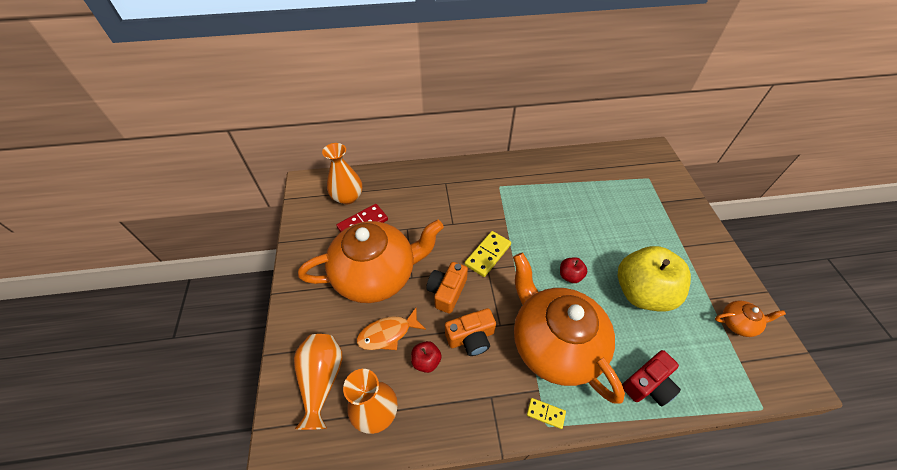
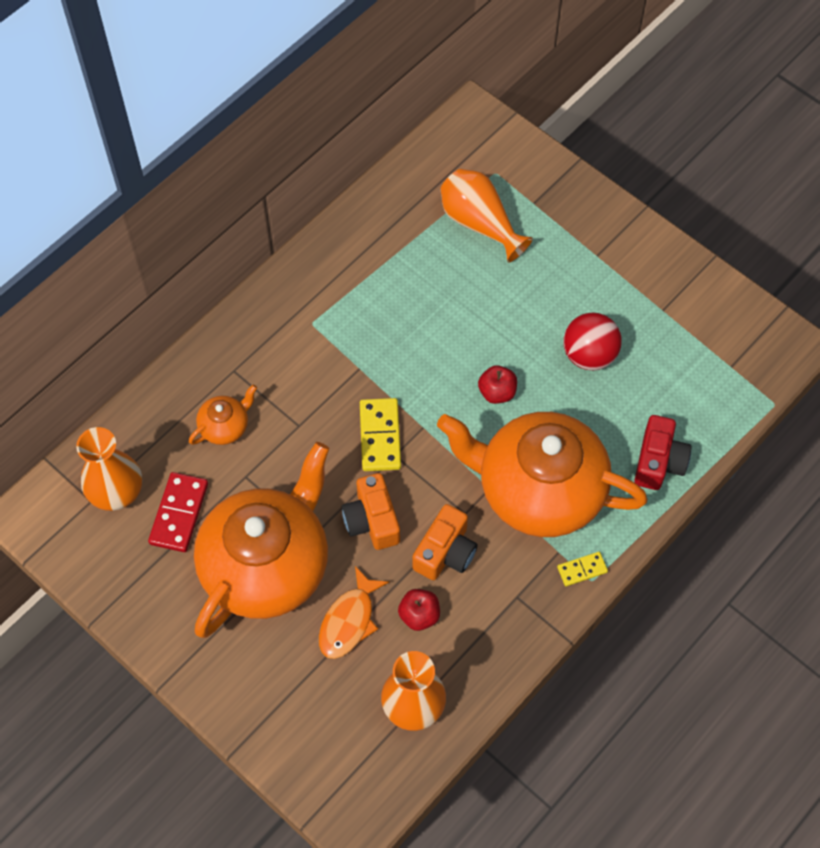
camera: 40 degrees left, 10 degrees up
orange vase [294,334,343,430] -> orange vase moved to [440,169,533,263]
yellow apple [618,246,691,312] -> red ball [563,313,622,370]
orange teapot [715,300,786,337] -> orange teapot moved to [189,384,257,445]

